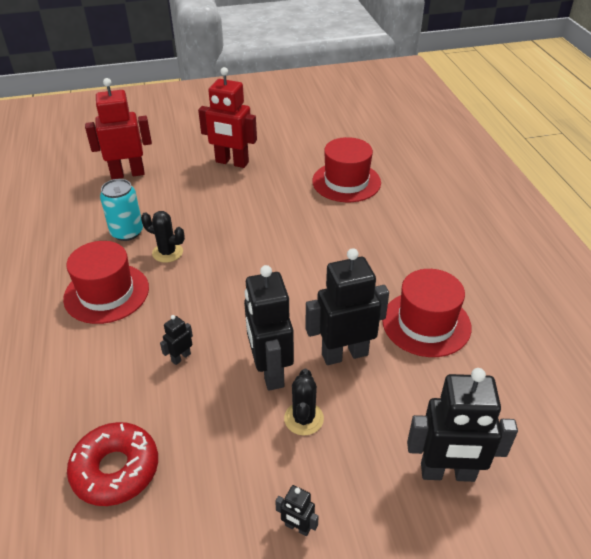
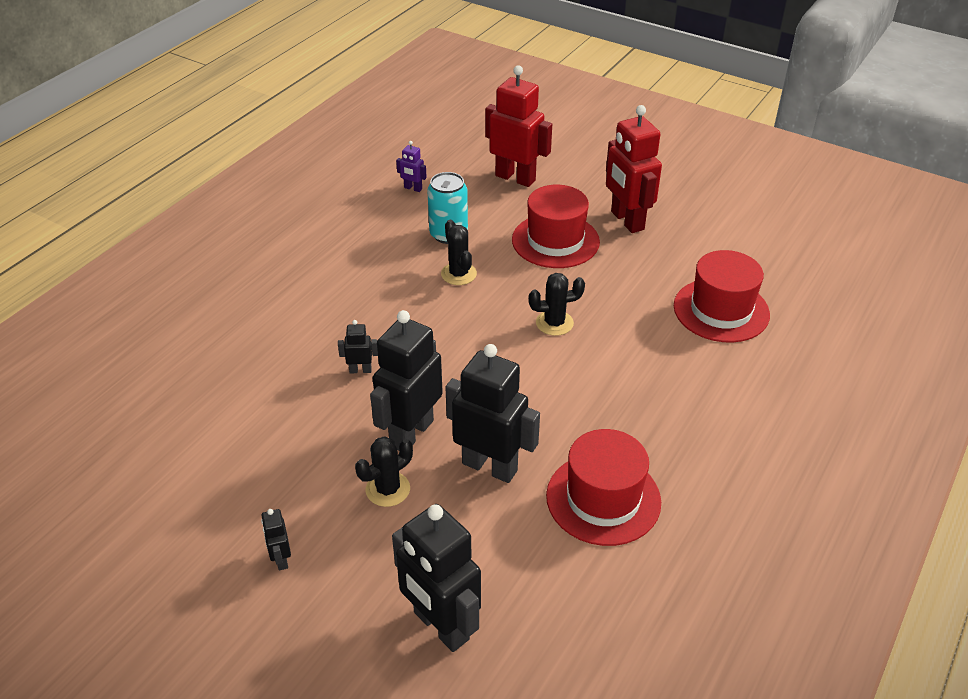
camera: 45 degrees right, 0 degrees up
red hat [63,241,149,324] -> red hat moved to [512,185,600,268]
red donut [67,422,158,506] -> none
none -> purple robot [396,141,427,192]
none -> black cactus [529,273,585,336]

